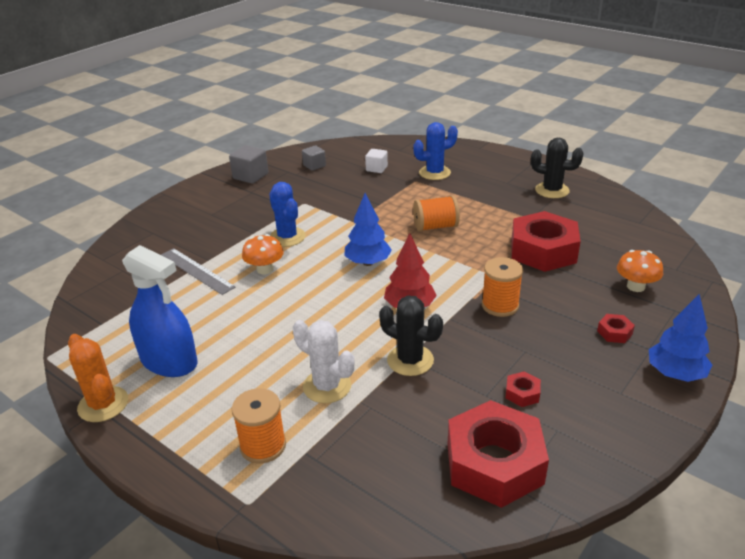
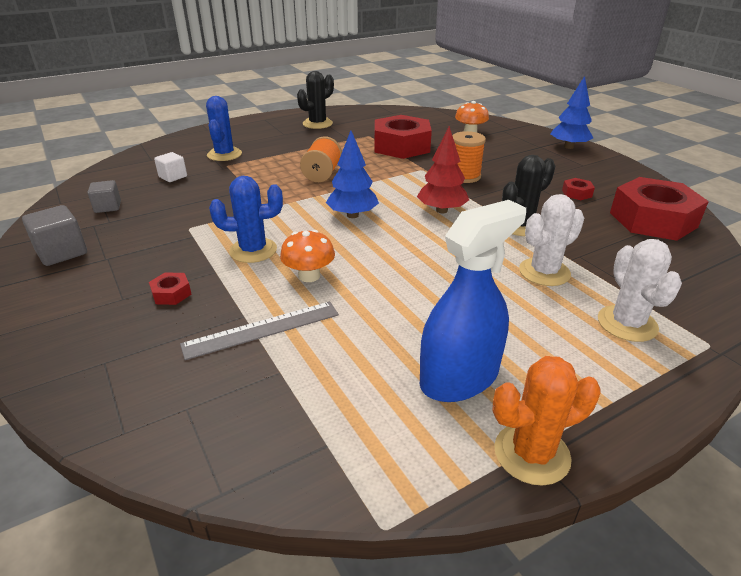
camera: 70 degrees left, 0 degrees up
orange spool [232,388,286,463] -> white cactus [598,239,682,342]
red nut [597,314,635,343] -> red nut moved to [149,272,192,305]

